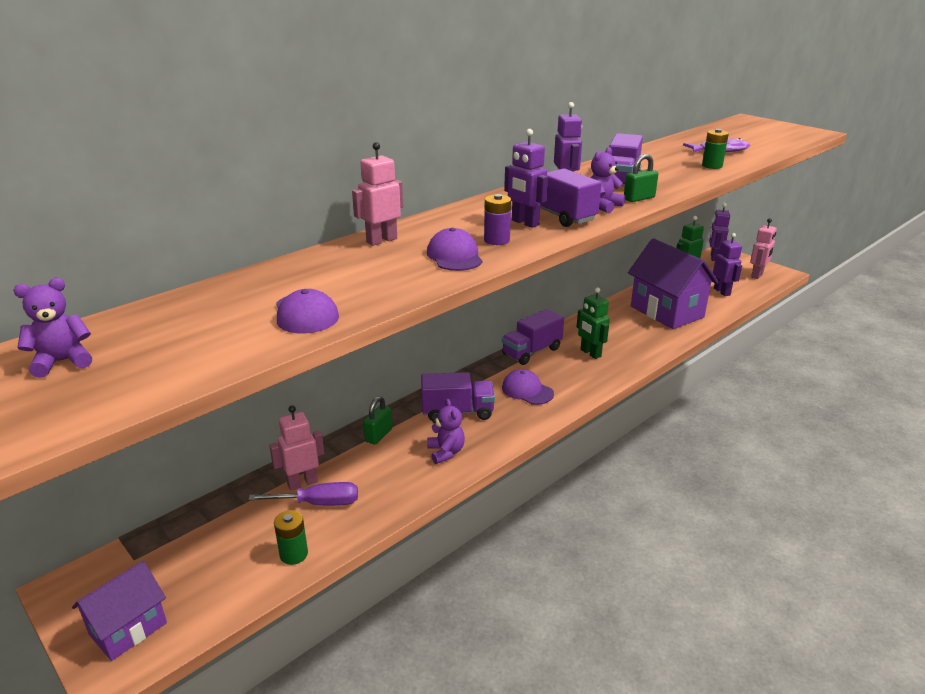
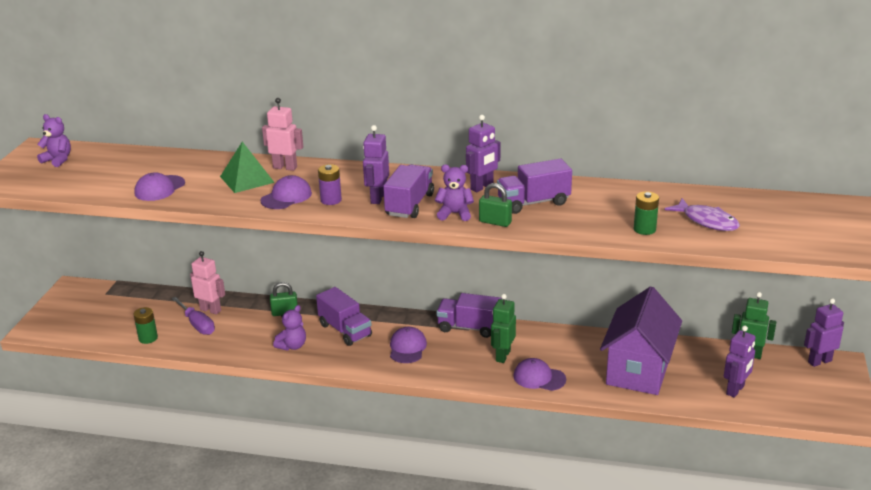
camera: 55 degrees right, 0 degrees up
purple house [72,561,167,661] -> none
pink robot [750,218,777,279] -> none
none -> green pyramid [220,142,275,193]
none -> purple cap [513,358,566,391]

